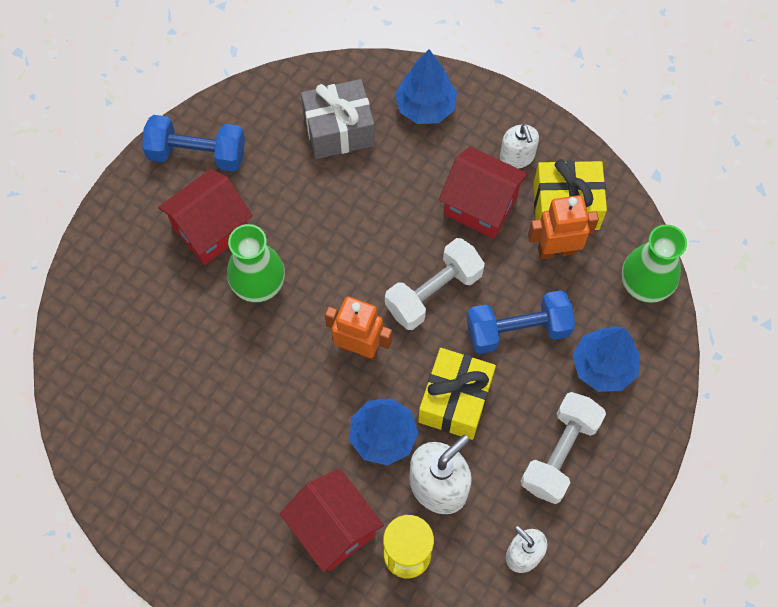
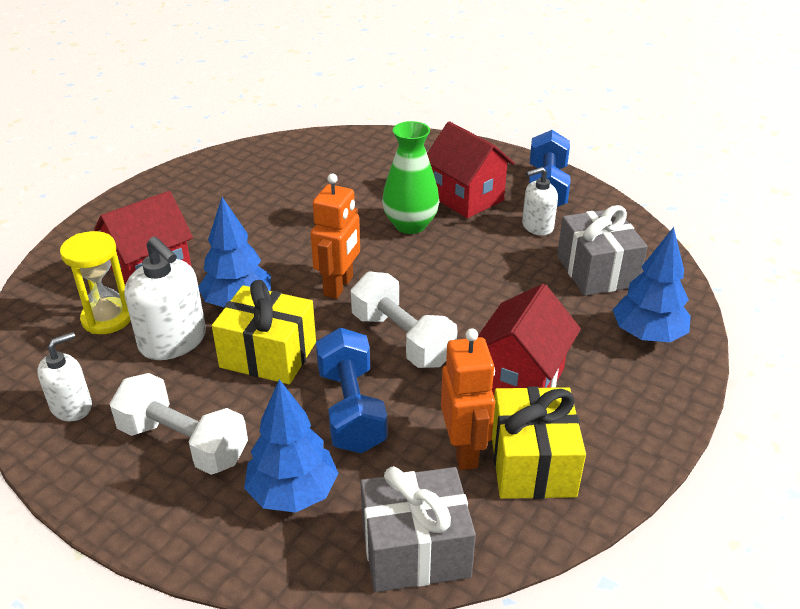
camera: 90 degrees right, 30 degrees down
white soap dispenser [500,124,539,169] -> white soap dispenser moved to [522,167,558,236]
green vase [622,224,687,303] -> grey gift [361,466,476,592]

